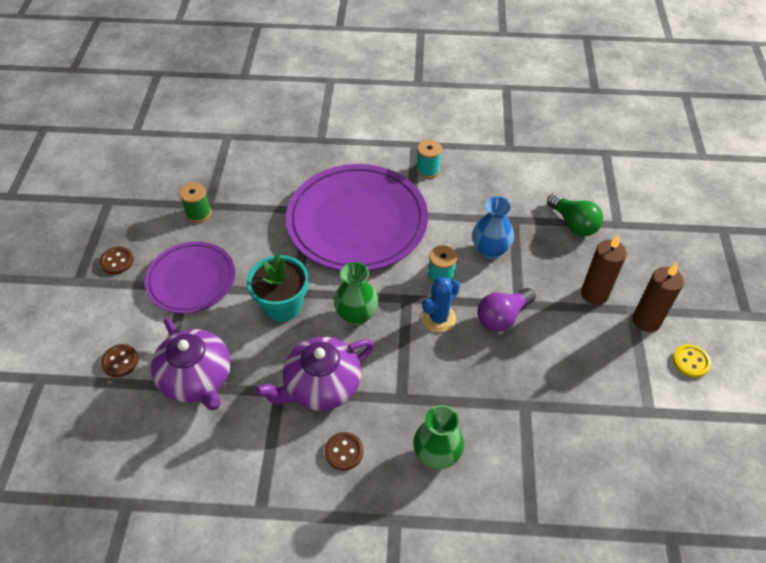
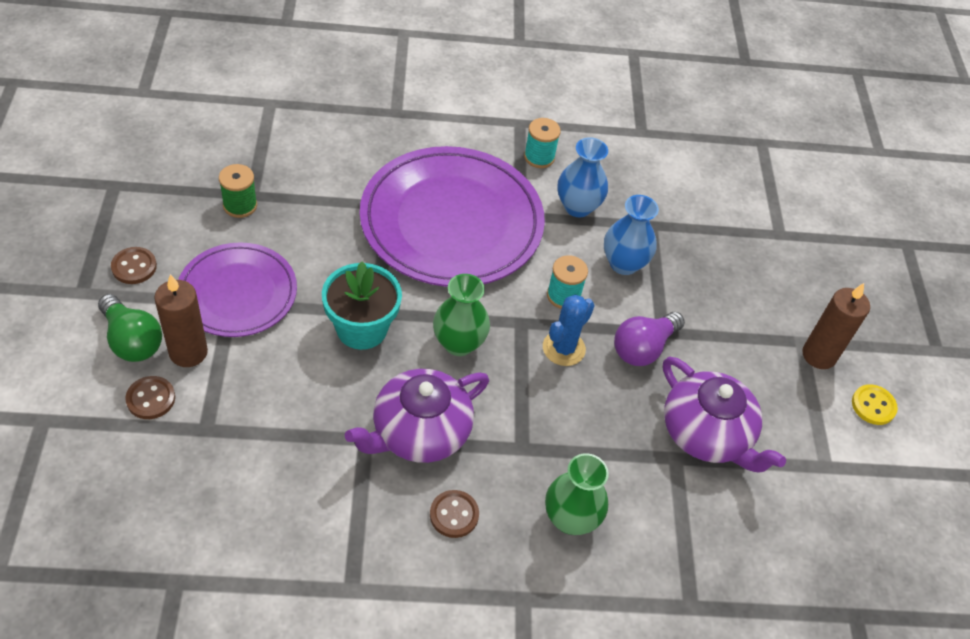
camera: 10 degrees left, 0 degrees up
purple teapot [151,318,231,410] -> purple teapot moved to [663,356,786,473]
green light bulb [547,193,603,236] -> green light bulb moved to [98,294,162,362]
brown candle [581,235,627,305] -> brown candle moved to [154,274,208,367]
none -> blue vase [558,137,608,217]

